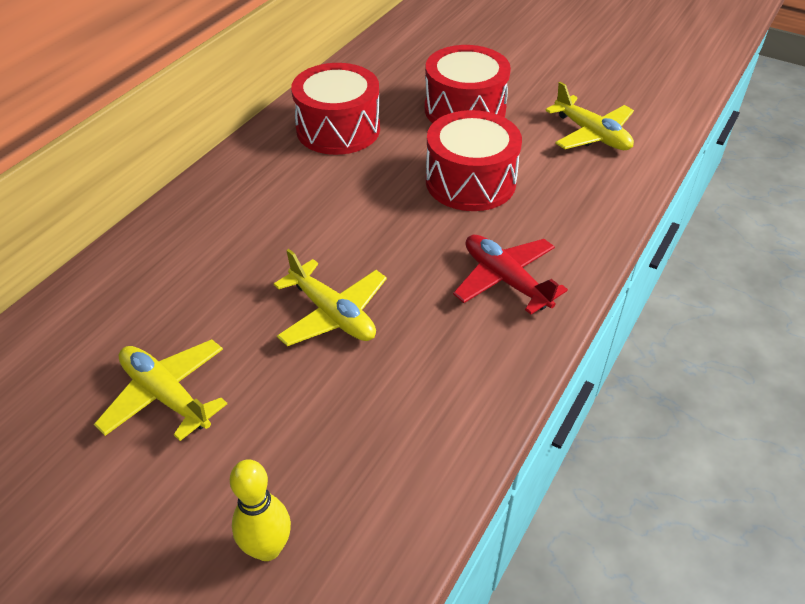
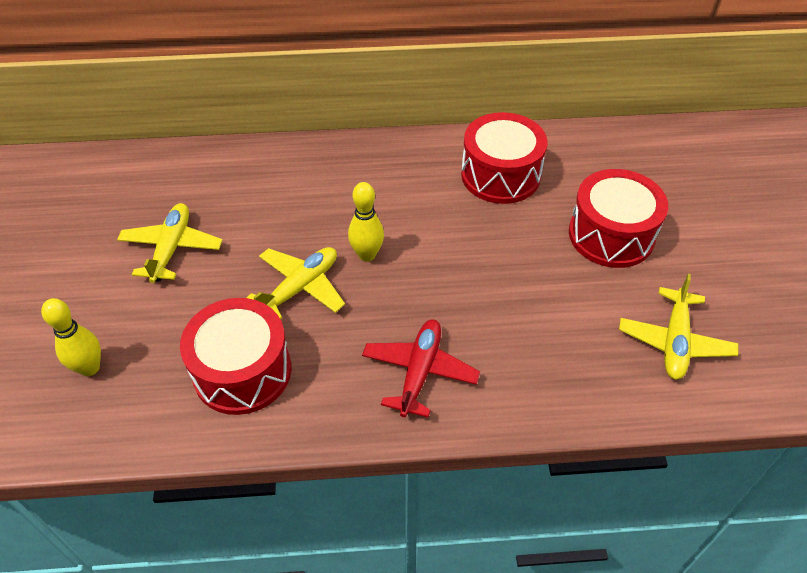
camera: 55 degrees right, 5 degrees up
yellow plane [274,249,387,346] -> yellow plane turned 150 degrees counterclockwise [246,247,345,319]
red drum [426,110,522,211] -> red drum moved to [180,298,291,415]
none -> yellow bowling pin [348,182,384,262]

